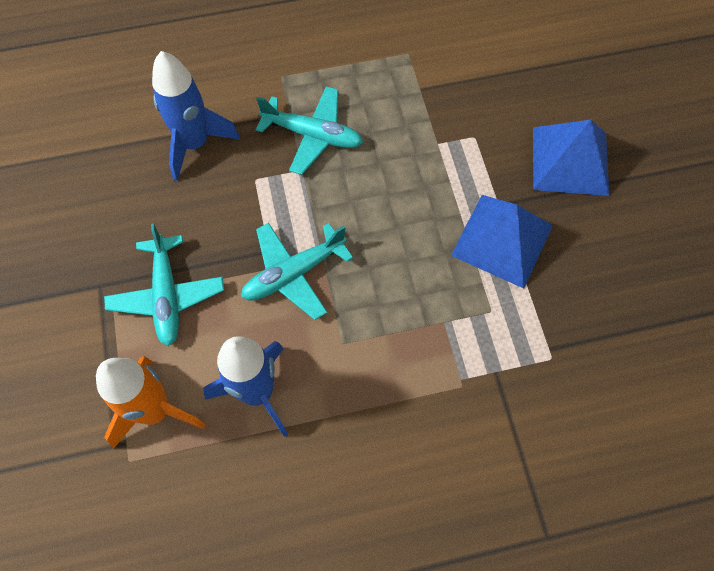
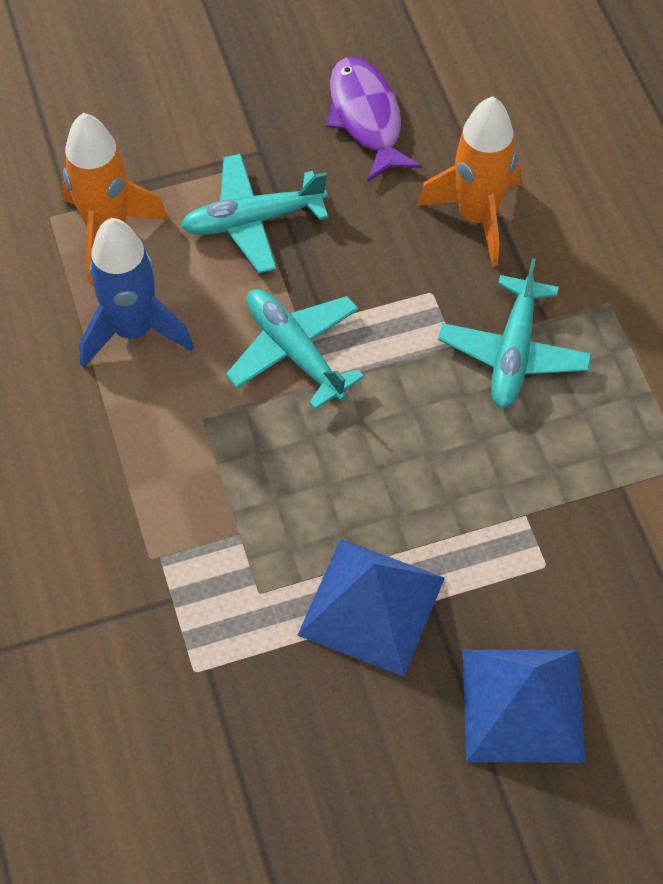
camera: 85 degrees right, 5 degrees down
blue rocket [152,51,240,181] -> orange rocket [417,97,521,267]
none -> purple fish [326,57,421,182]

